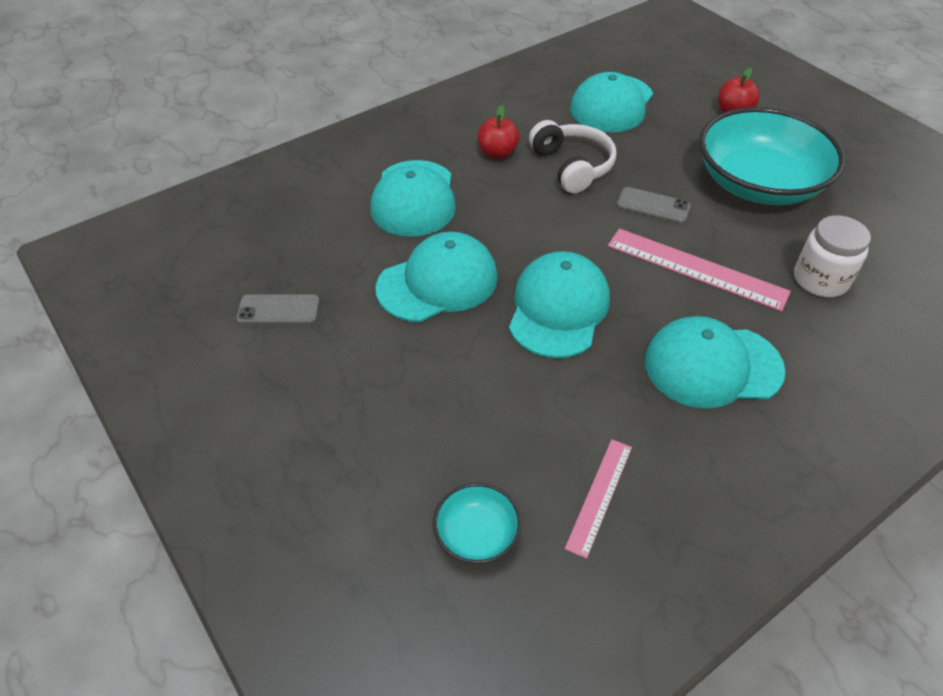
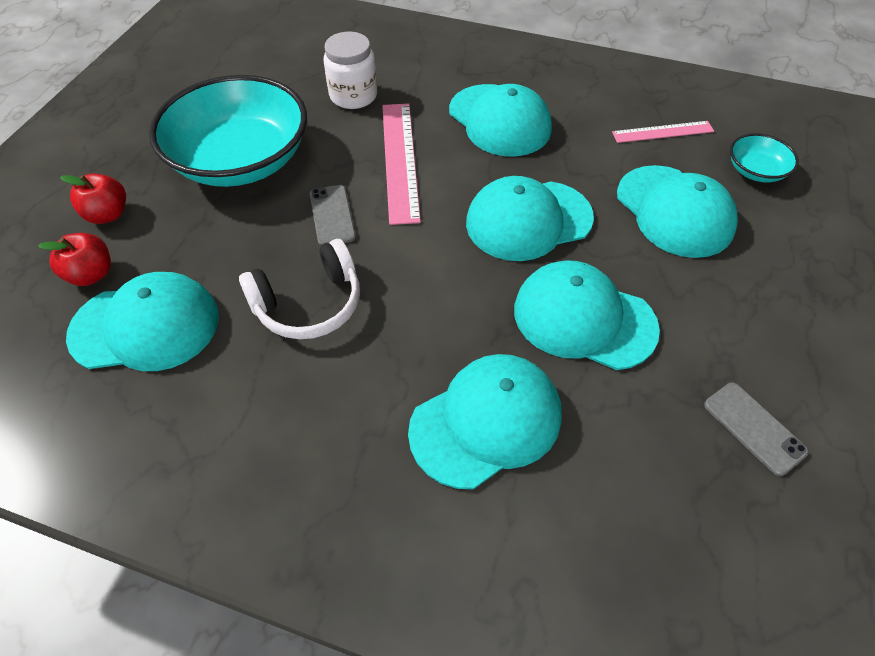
camera: 125 degrees left, 5 degrees up
red apple [478,105,519,159] -> red apple moved to [38,233,111,286]
white headphones [529,120,617,193] -> white headphones turned 150 degrees counterclockwise [239,239,360,339]
none -> turquoise cap [617,165,738,258]

